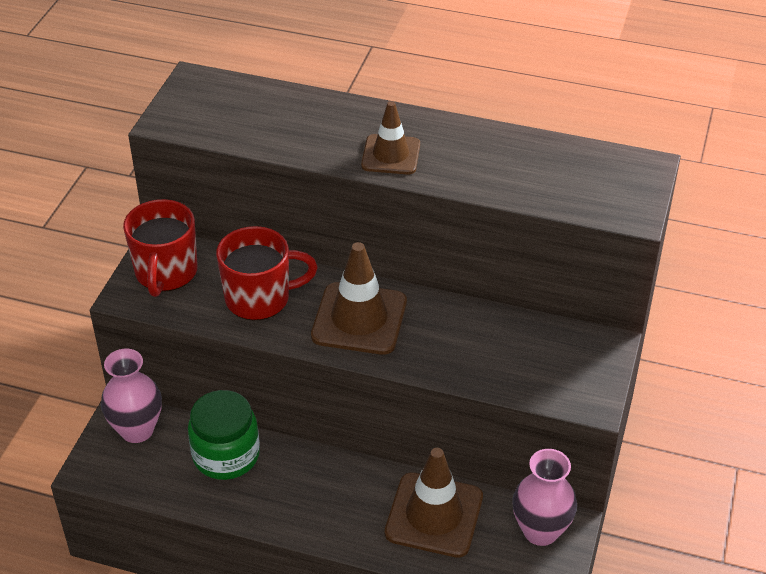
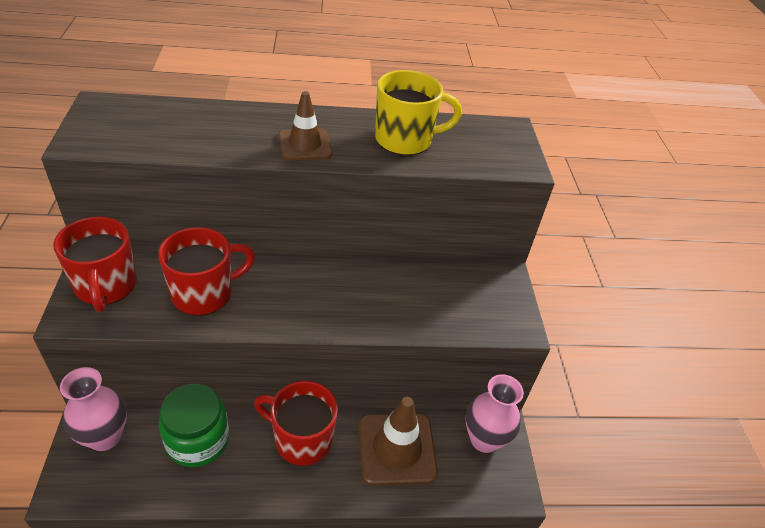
camera: 25 degrees left, 0 degrees up
brown traffic cone [311,242,407,355] -> none
none -> red mug [254,381,338,466]
none -> yellow mug [375,70,462,156]

